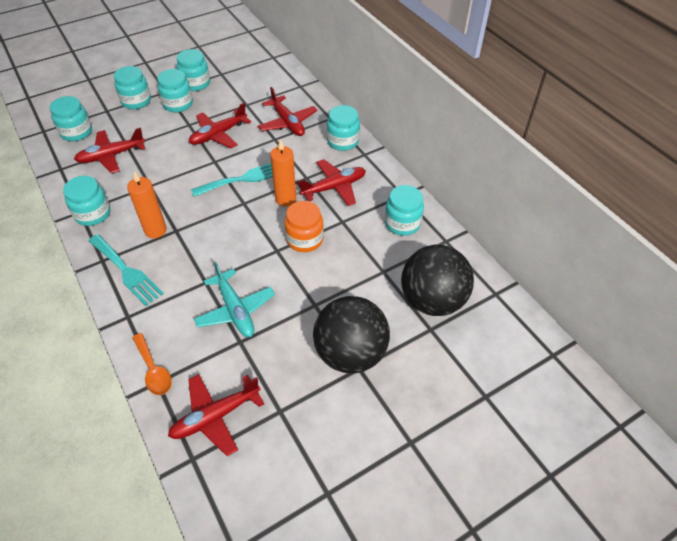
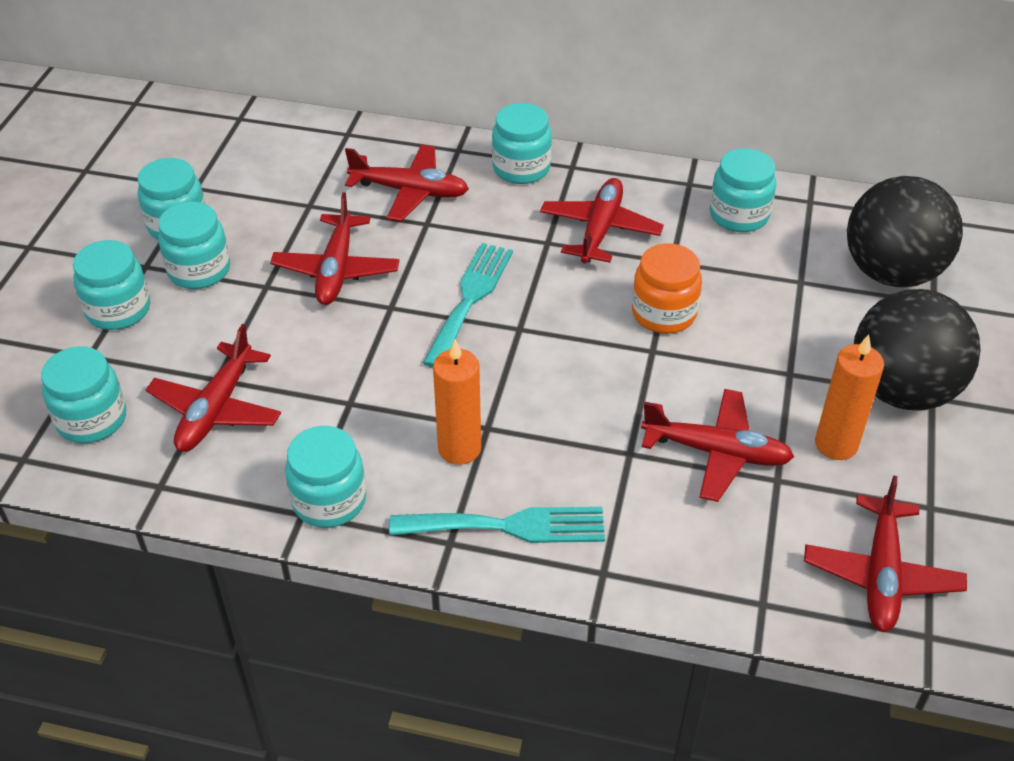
camera: 45 degrees left, 5 degrees down
orange spoon [132,333,172,395] -> none
turquoise plane [194,262,275,337] -> red plane [641,389,794,502]
orange candle [270,139,296,207] -> orange candle moved to [815,334,884,460]

